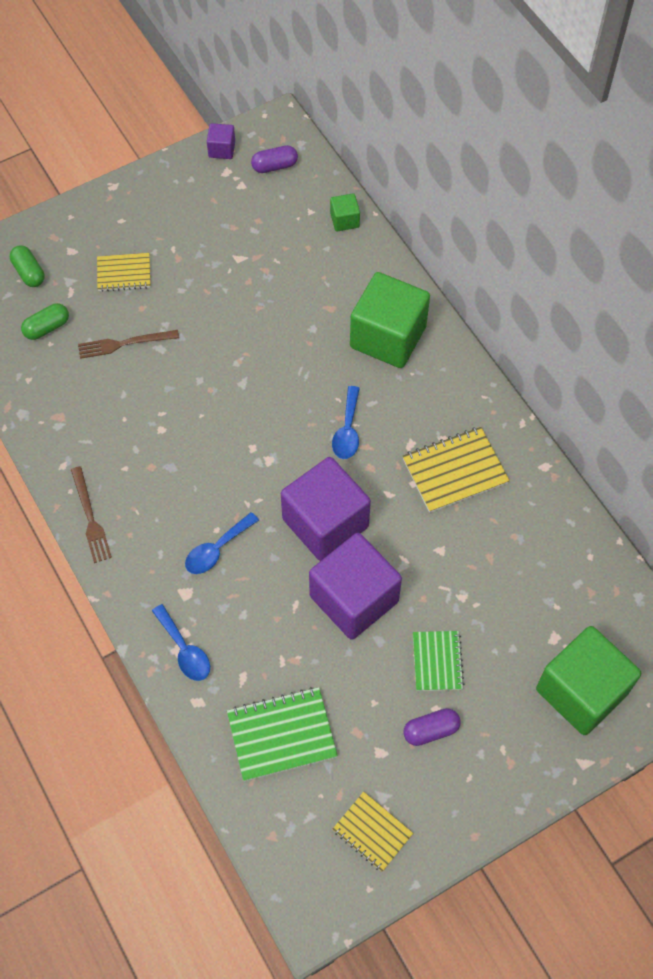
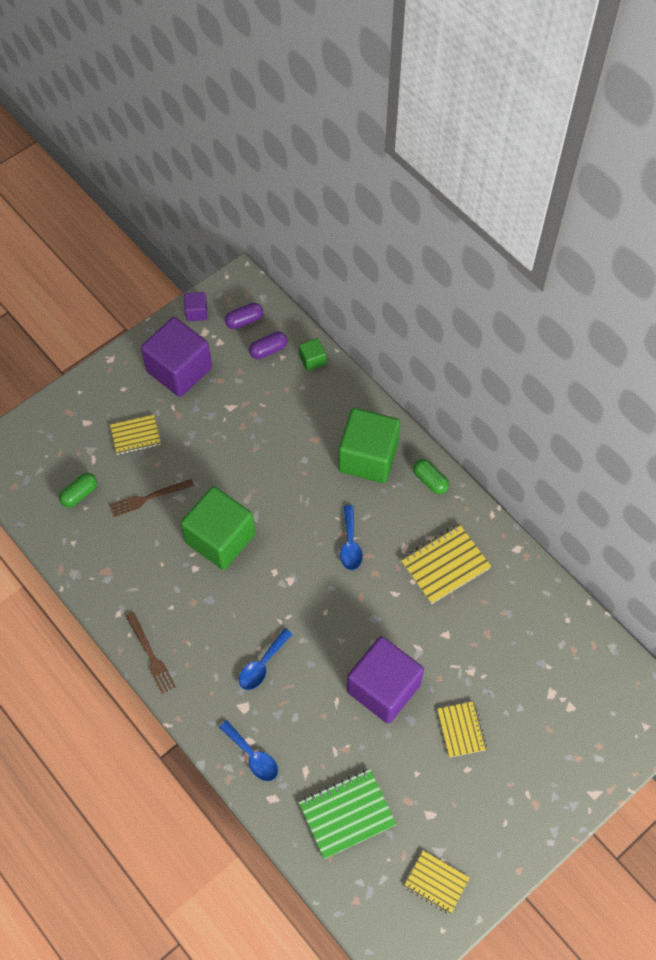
camera: 10 degrees left, 0 degrees up
green capsule [10,245,45,287] -> green capsule moved to [413,459,449,494]
purple cube [281,457,371,561] -> purple cube moved to [141,317,212,397]
purple capsule [403,708,461,746] -> purple capsule moved to [249,331,288,359]
green notebook [413,631,464,691] -> yellow notebook [437,701,487,758]
green cube [536,626,641,735] -> green cube moved to [181,486,255,570]

